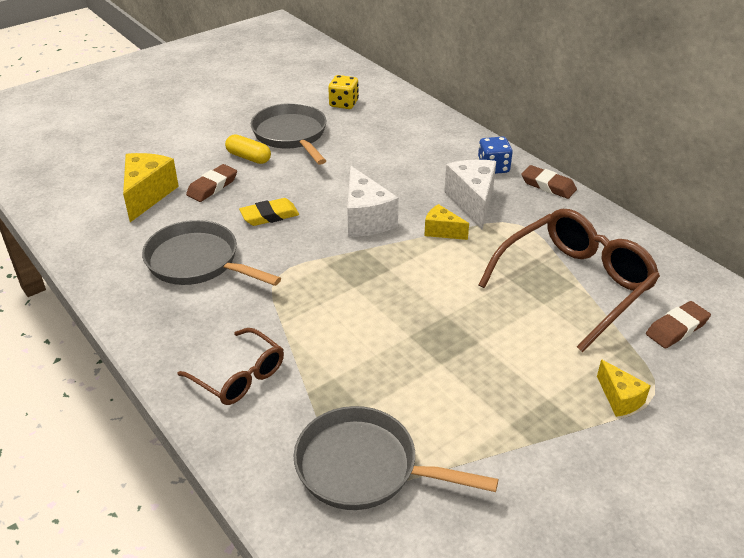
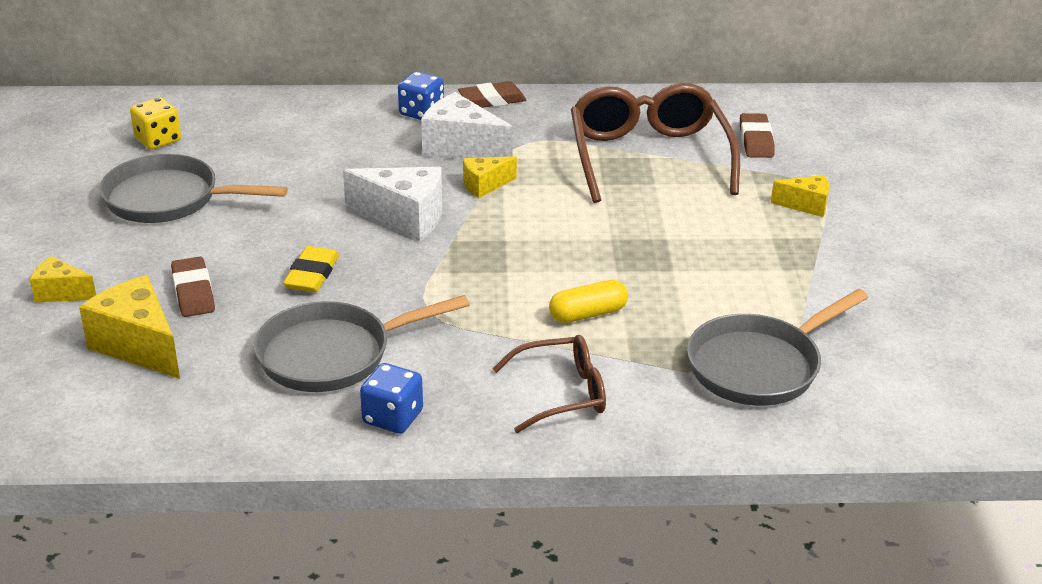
camera: 55 degrees left, 5 degrees down
yellow capsule [225,134,271,164] -> yellow capsule moved to [549,280,628,323]
none -> yellow cheese [30,256,96,303]
none -> blue dice [360,363,423,434]

